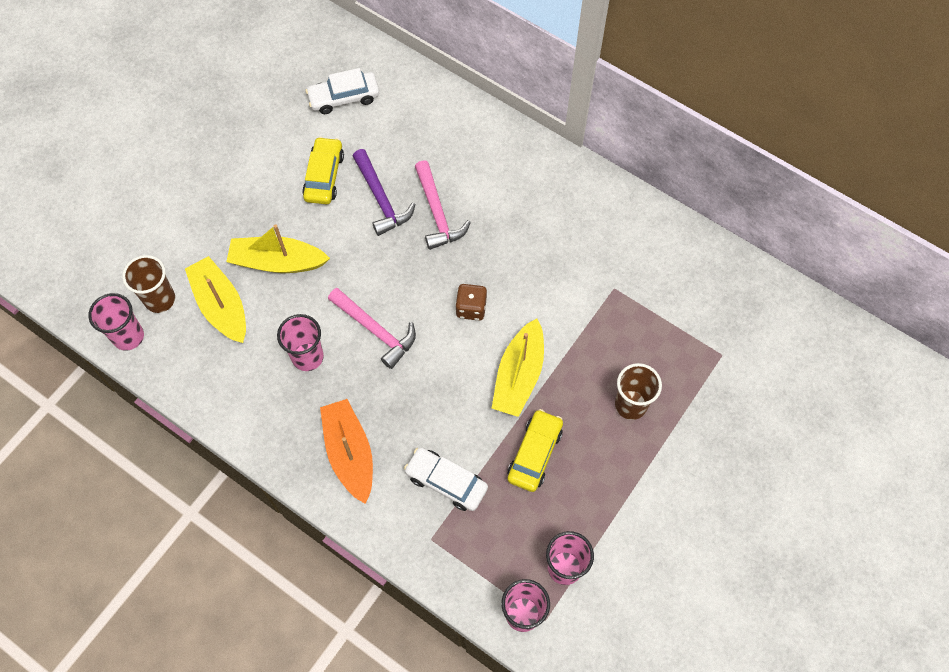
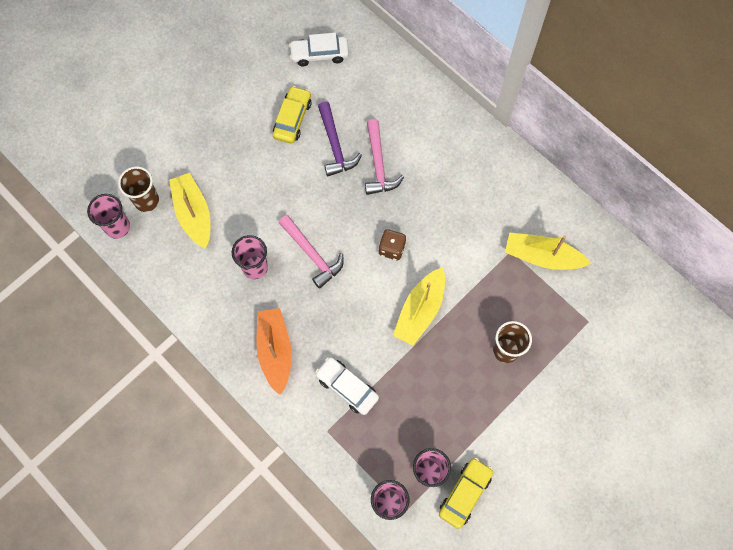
camera: 10 degrees right, 5 degrees up
yellow boat [226,224,330,273] -> yellow boat moved to [505,233,591,270]
yellow car [507,409,563,492] -> yellow car moved to [439,458,493,529]

